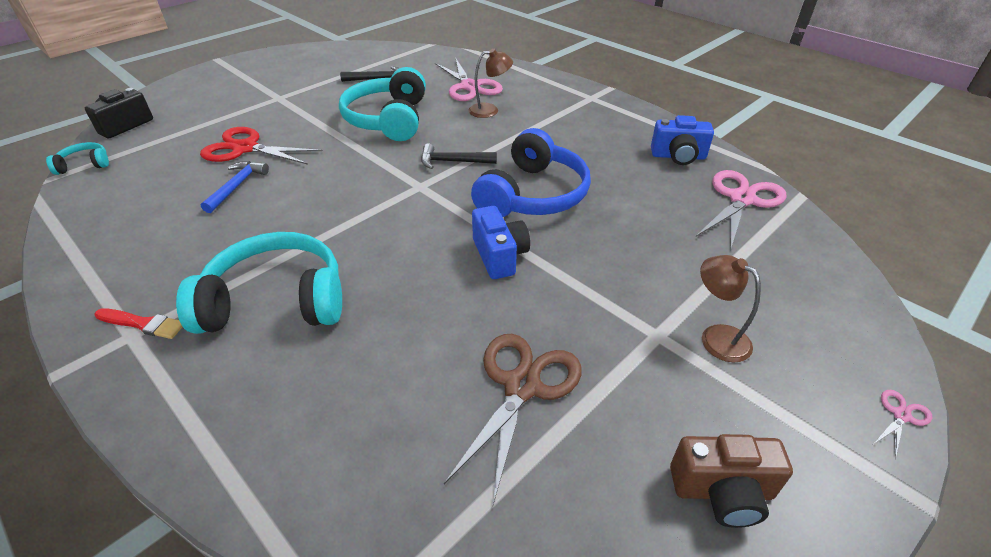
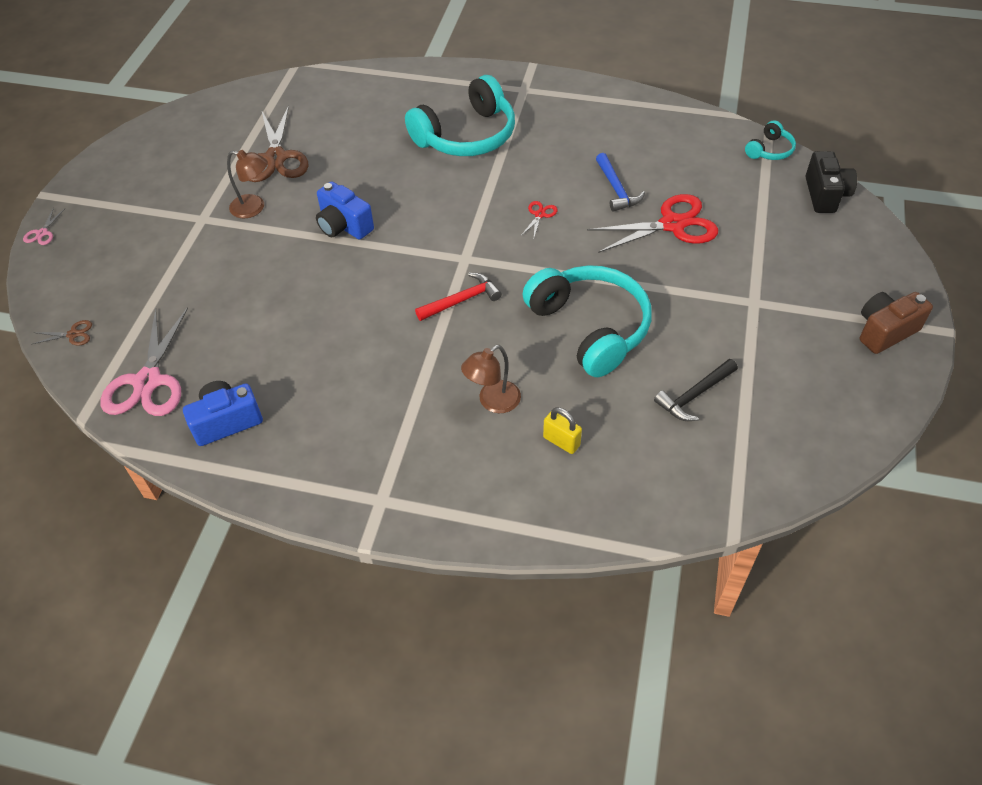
camera: 150 degrees right, 10 degrees up
red brush [94,309,182,339] -> none
black hammer [421,143,497,169] -> red hammer [415,273,502,321]
pink scissors [435,59,503,101] -> yellow padlock [543,407,582,454]
blue headphones [471,128,591,217] -> none
brown camera [670,434,793,528] -> brown camera moved to [860,292,933,354]
brown lamp [700,255,761,363] -> brown lamp moved to [227,150,268,218]
none -> brown scissors [31,320,92,346]
none -> red scissors [521,201,558,237]

